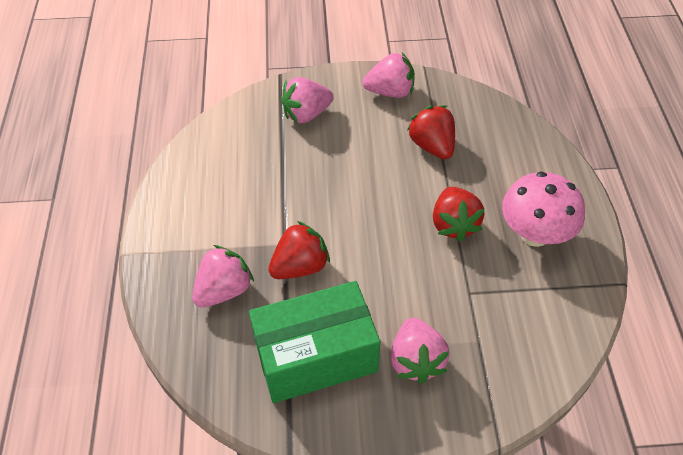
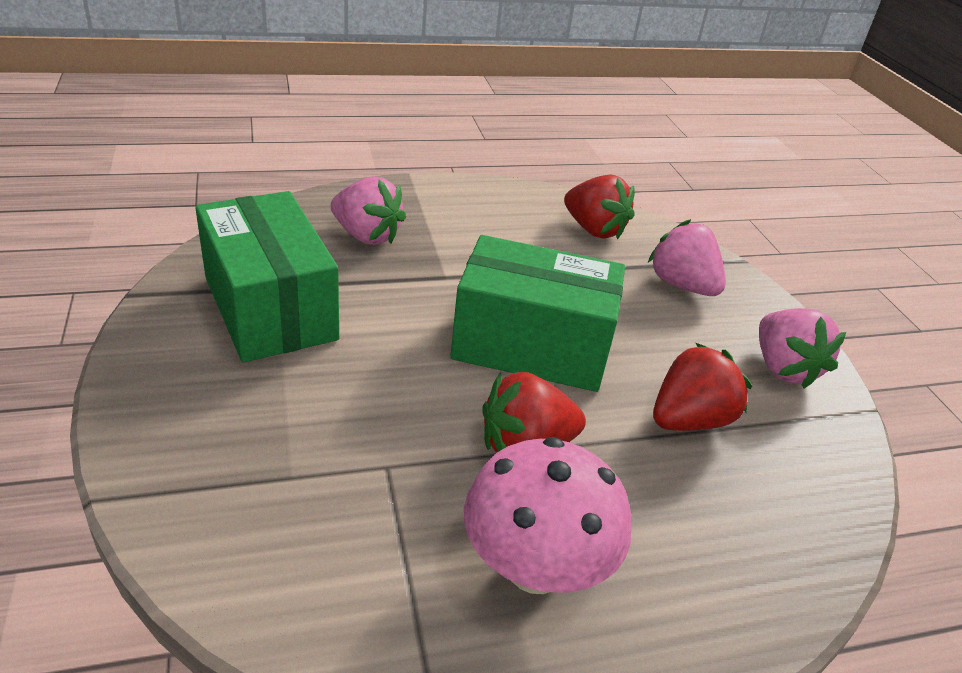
camera: 75 degrees right, 15 degrees down
red strawberry [268,221,330,279] -> red strawberry moved to [564,174,635,239]
pink strawberry [390,318,450,384] -> none
none -> green box [450,235,625,392]

